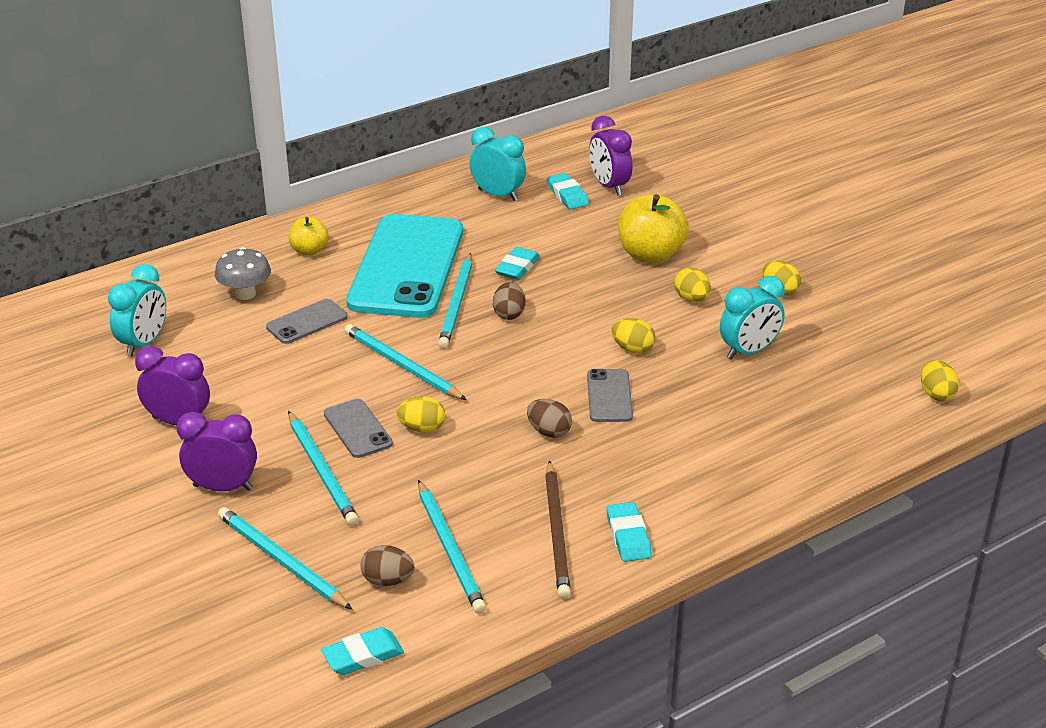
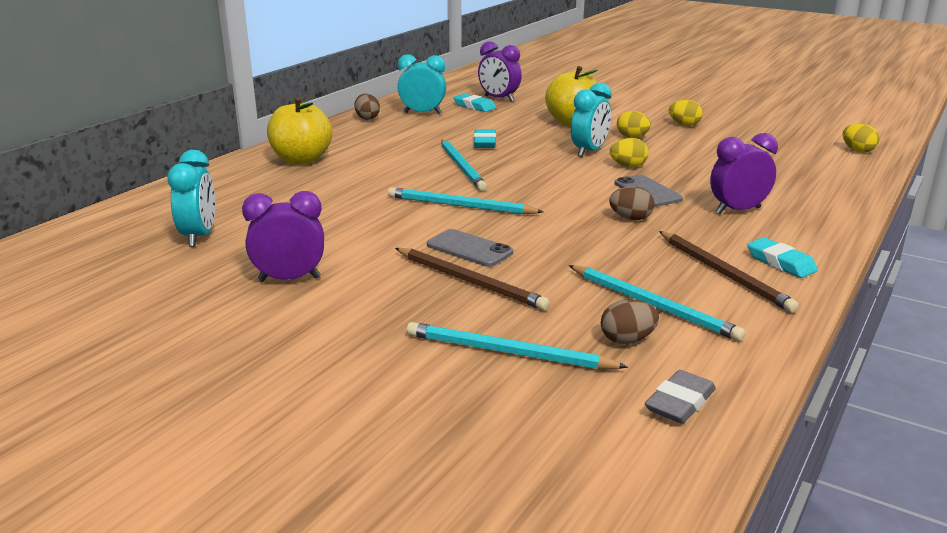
camera: 25 degrees left, 10 degrees down
purple clock [176,412,257,491] -> purple clock moved to [710,133,778,214]
grey mushroom [215,247,271,300] -> none
grey phone [266,299,348,344] -> none
turquoise pencil [288,411,359,526] -> brown pencil [395,248,550,310]
yellow apple [289,217,329,256] -> yellow apple [267,97,332,165], size x1.76
turquoise eraser [321,627,404,675] -> grey eraser [645,370,716,424]
turquoise phone [346,214,463,318] -> none
yellow egg [397,396,445,433] -> none
brown egg [493,282,526,320] -> brown egg moved to [354,94,380,120]
turquoise clock [720,276,785,360] -> turquoise clock moved to [571,83,612,157]

